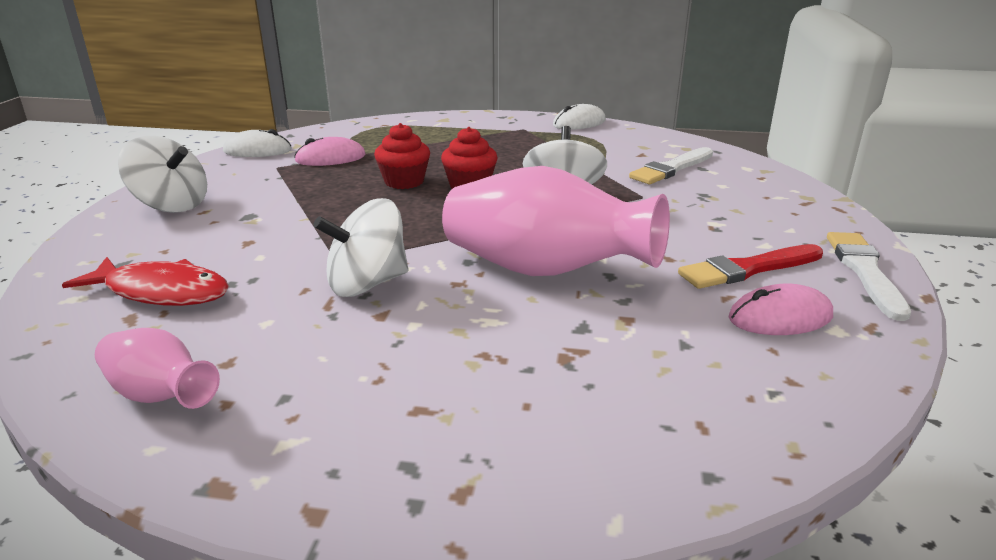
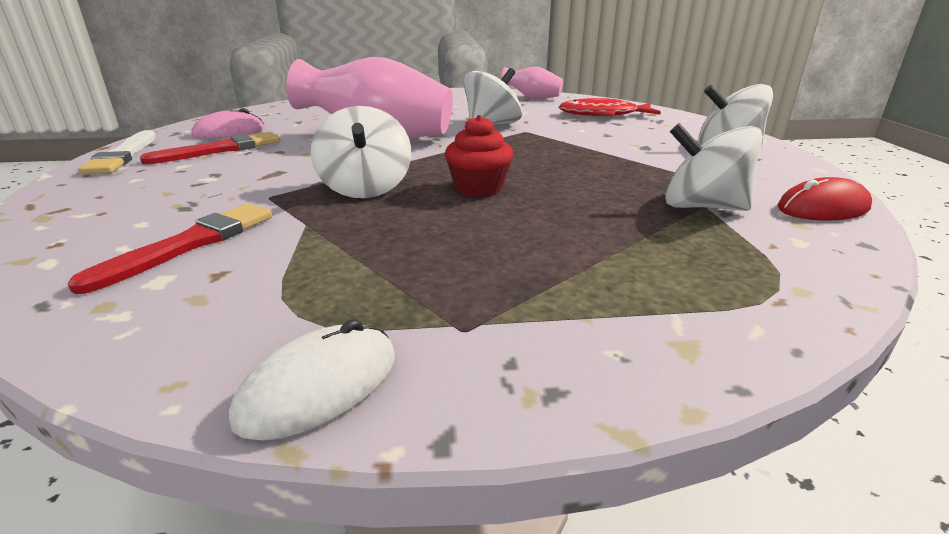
camera: 165 degrees right, 0 degrees up
white mouse [223,129,292,157] -> red mouse [778,177,872,221]
pink mouse [294,137,366,166] -> white spinning top [665,123,763,211]
red cupcake [374,123,430,189] -> none
white brush [629,147,713,184] -> red brush [67,203,272,294]

